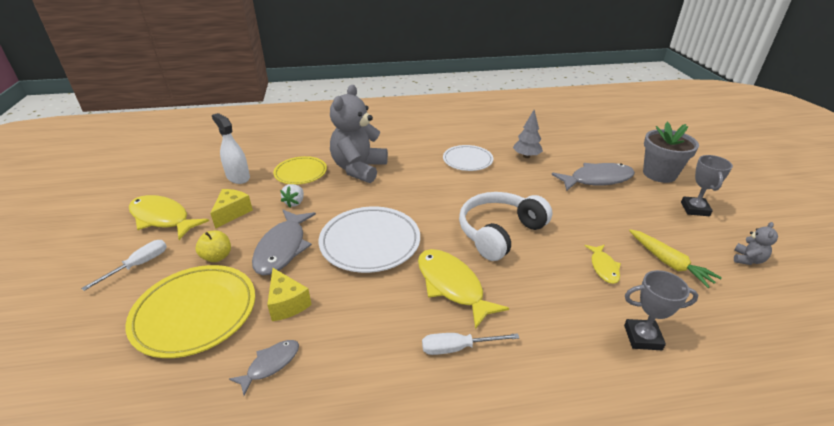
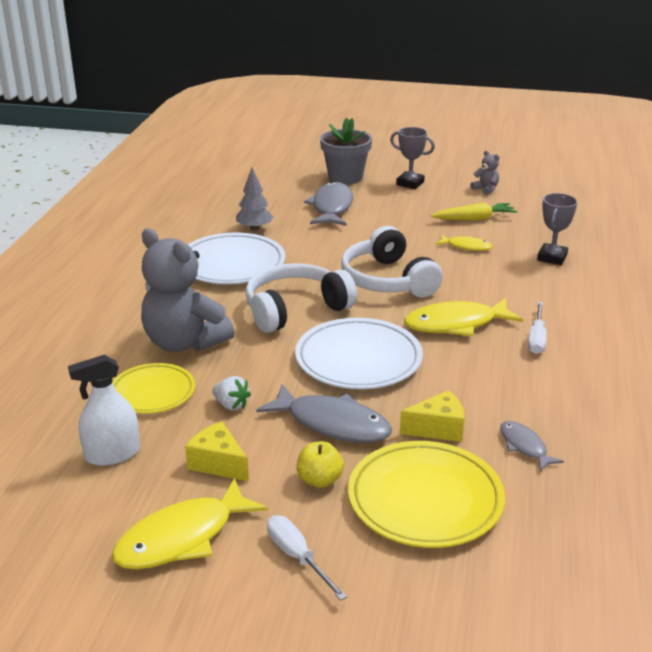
camera: 70 degrees left, 5 degrees down
white plate [443,145,493,171] -> white plate [188,233,286,284], size x1.57
none -> white headphones [245,263,357,333]

